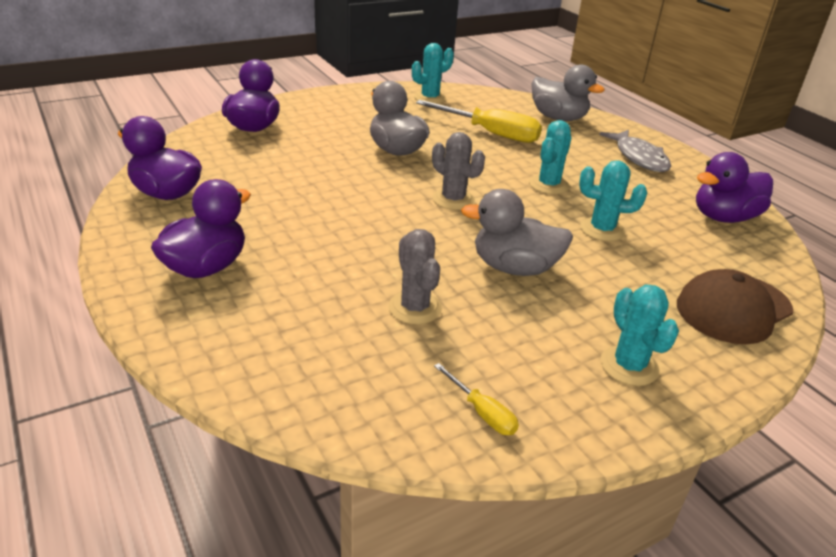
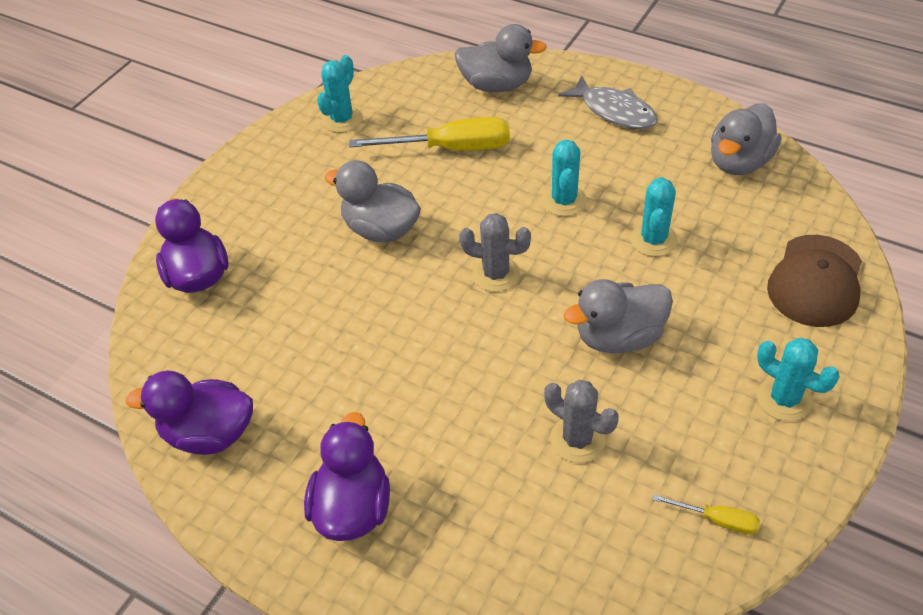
camera: 25 degrees left, 15 degrees up
turquoise cactus [579,161,647,241] -> turquoise cactus turned 60 degrees counterclockwise [630,177,678,257]
purple duck [696,152,773,223] -> grey duck [711,103,781,175]

